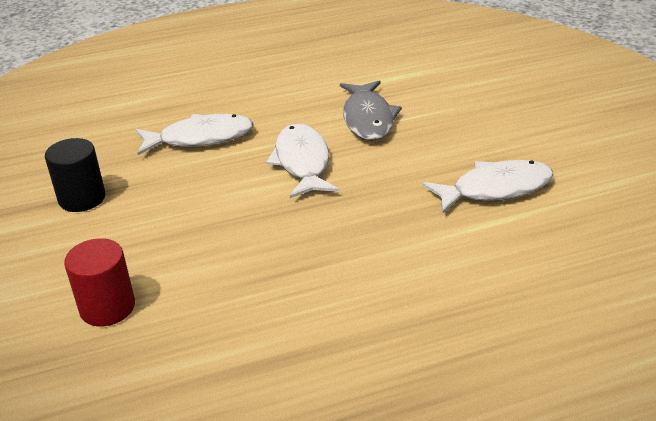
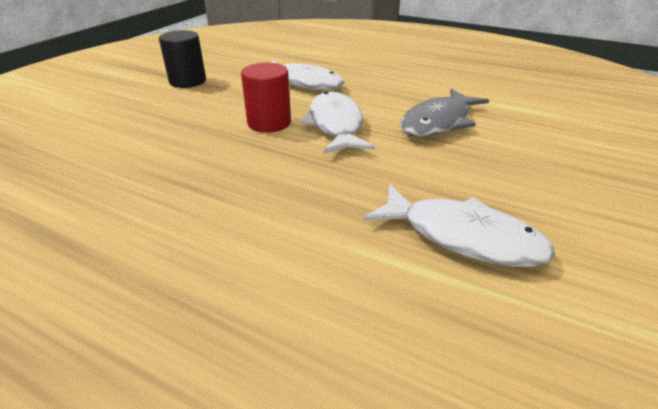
camera: 45 degrees right, 0 degrees up
red cylinder [64,238,135,326] -> red cylinder moved to [241,63,291,133]
white fish [266,123,339,198] -> white fish turned 45 degrees counterclockwise [300,92,375,154]

